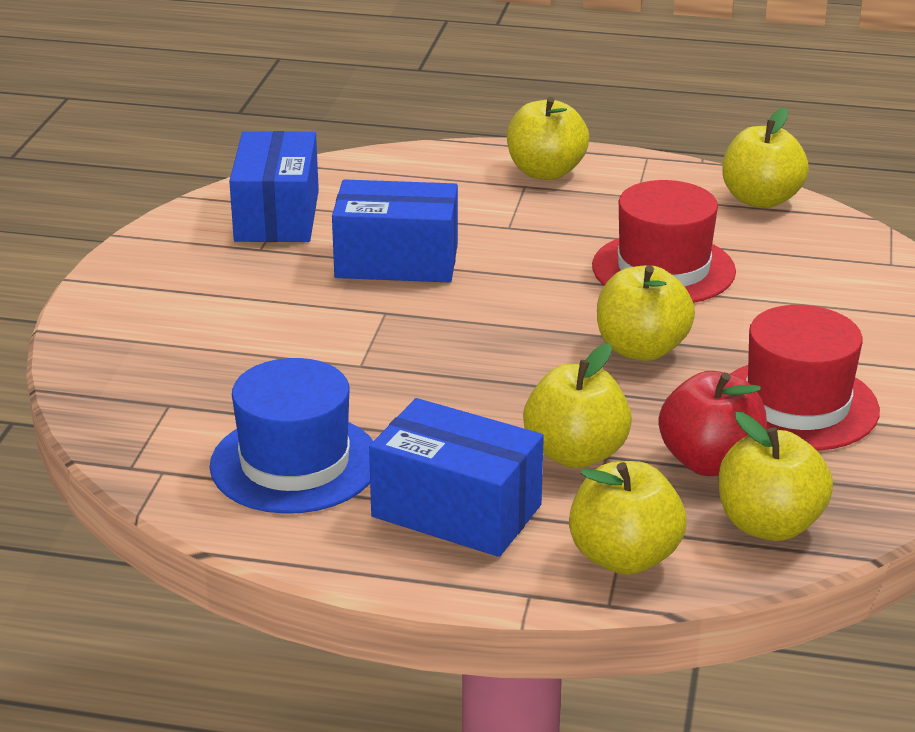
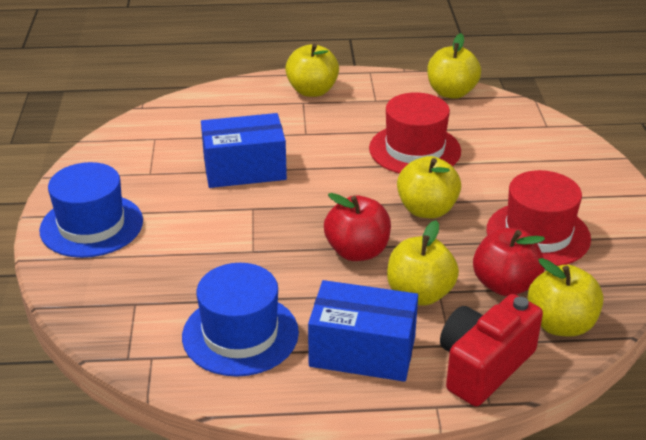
camera: 15 degrees left, 5 degrees up
blue box [229,131,319,242] -> none
yellow apple [569,461,686,575] -> red camera [440,294,543,406]
none -> blue hat [39,162,143,258]
none -> red apple [324,193,391,261]

